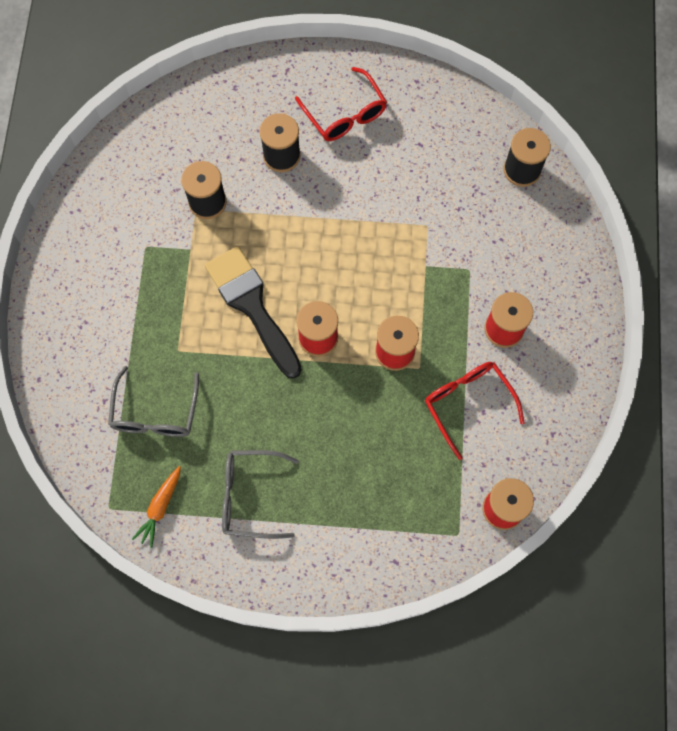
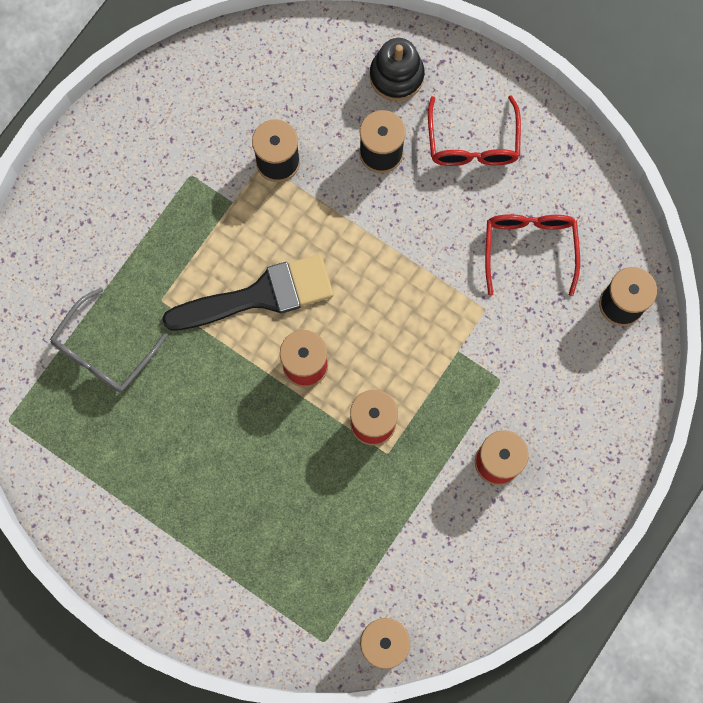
camera: 30 degrees right, 5 degrees up
orange carrot [132,466,181,548] -> none
black brush [205,246,302,379] -> black brush turned 75 degrees clockwise [162,254,333,331]
grey glasses [222,450,299,539] -> none
red glasses [425,362,525,460] -> red glasses moved to [485,214,580,296]
none -> black stacking toy [370,38,425,101]

